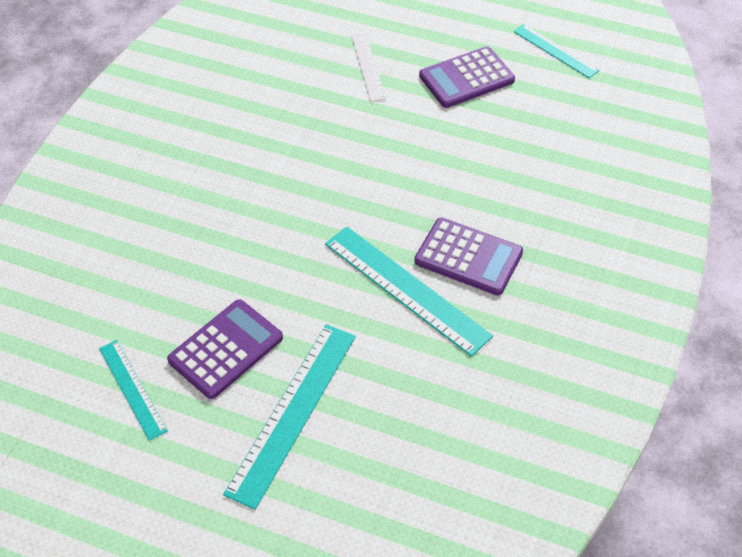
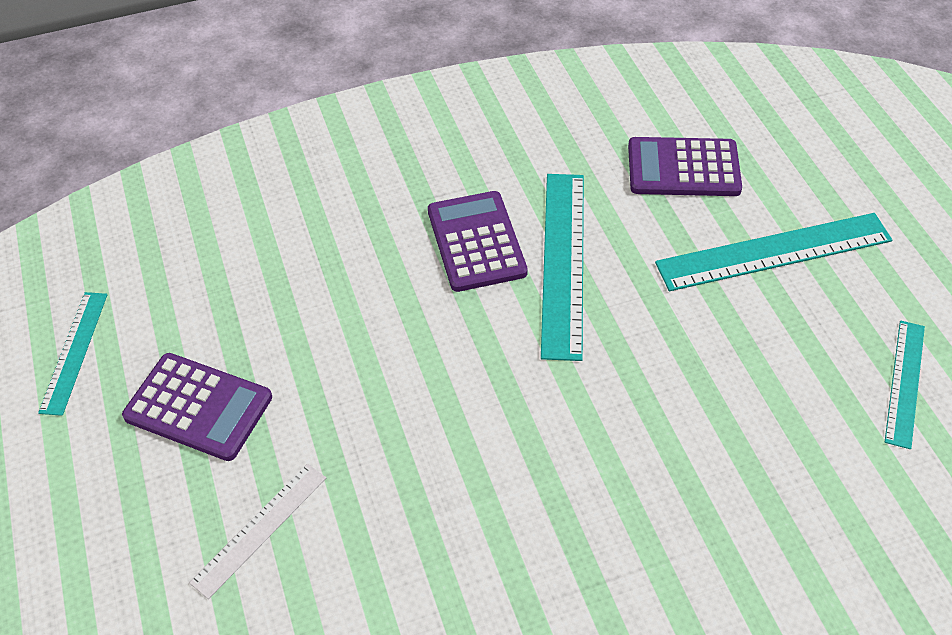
camera: 130 degrees left, 0 degrees up
purple calculator [167,299,283,399] -> purple calculator moved to [628,137,742,196]

